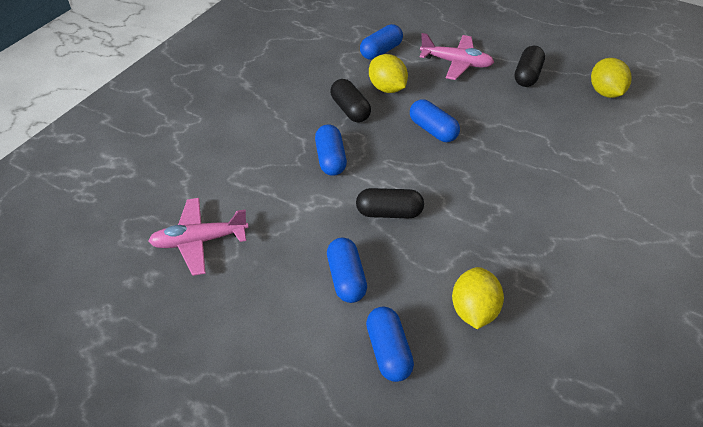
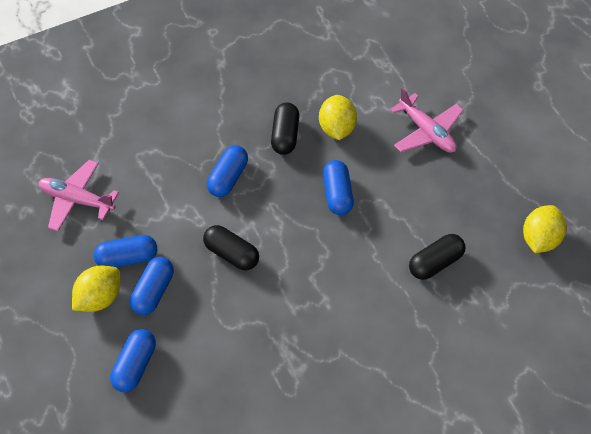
camera: 35 degrees right, 10 degrees up
blue capsule [360,24,403,60] -> blue capsule moved to [94,235,157,267]
yellow lemon [452,267,504,329] -> yellow lemon moved to [72,266,120,312]
black capsule [515,46,545,87] -> black capsule moved to [409,234,465,280]

